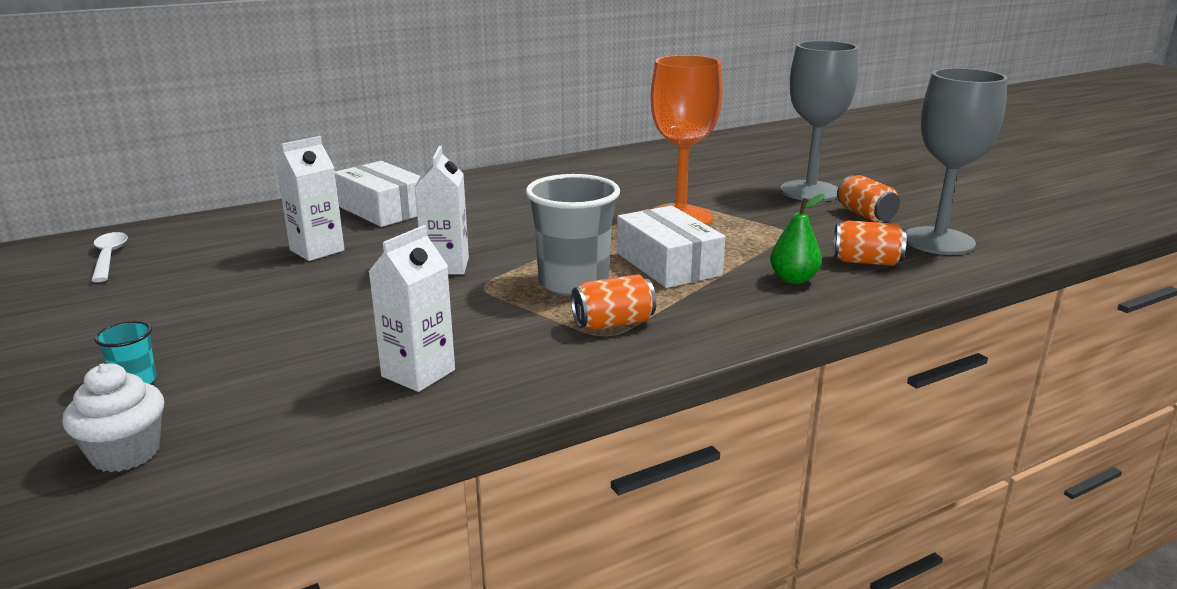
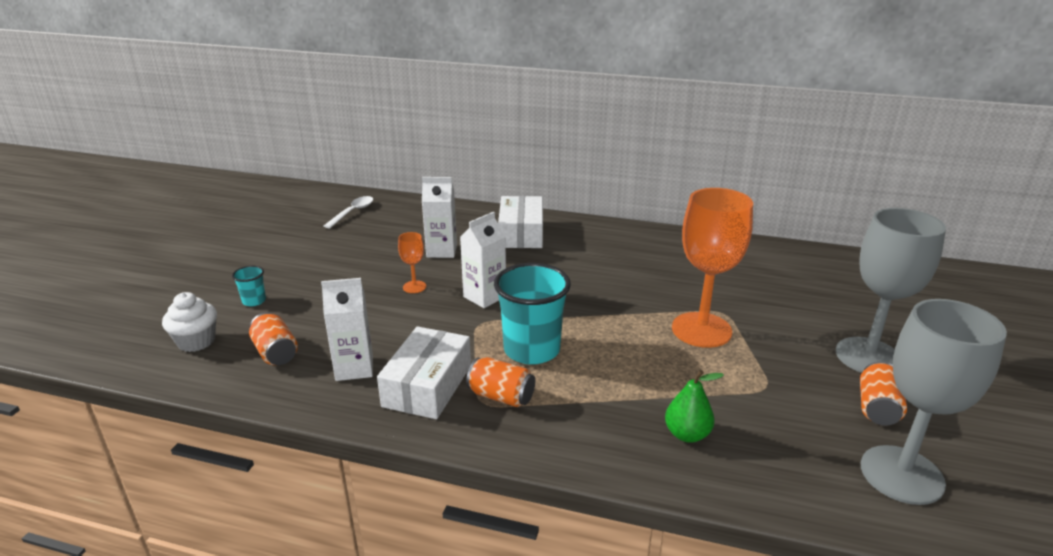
camera: 45 degrees right, 5 degrees up
grey cup [526,174,620,296] -> turquoise cup [494,263,571,365]
white box [617,206,725,288] -> white box moved to [377,326,471,419]
orange can [833,221,907,266] -> orange can moved to [249,312,298,365]
none -> orange goblet [398,232,426,293]

